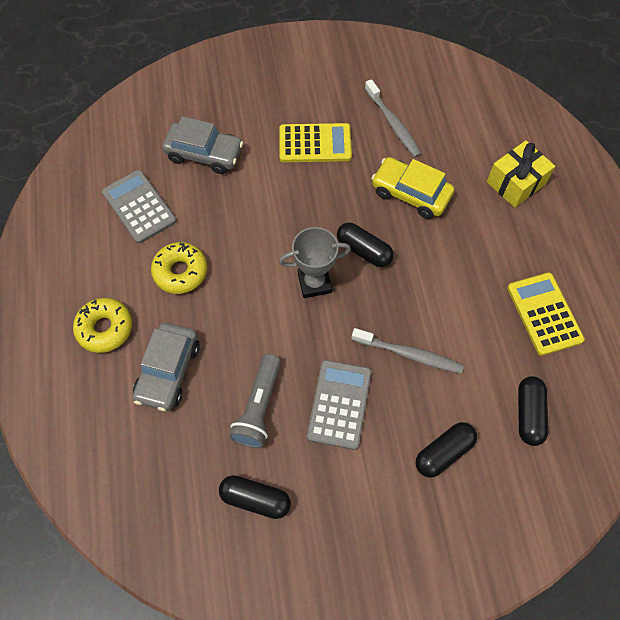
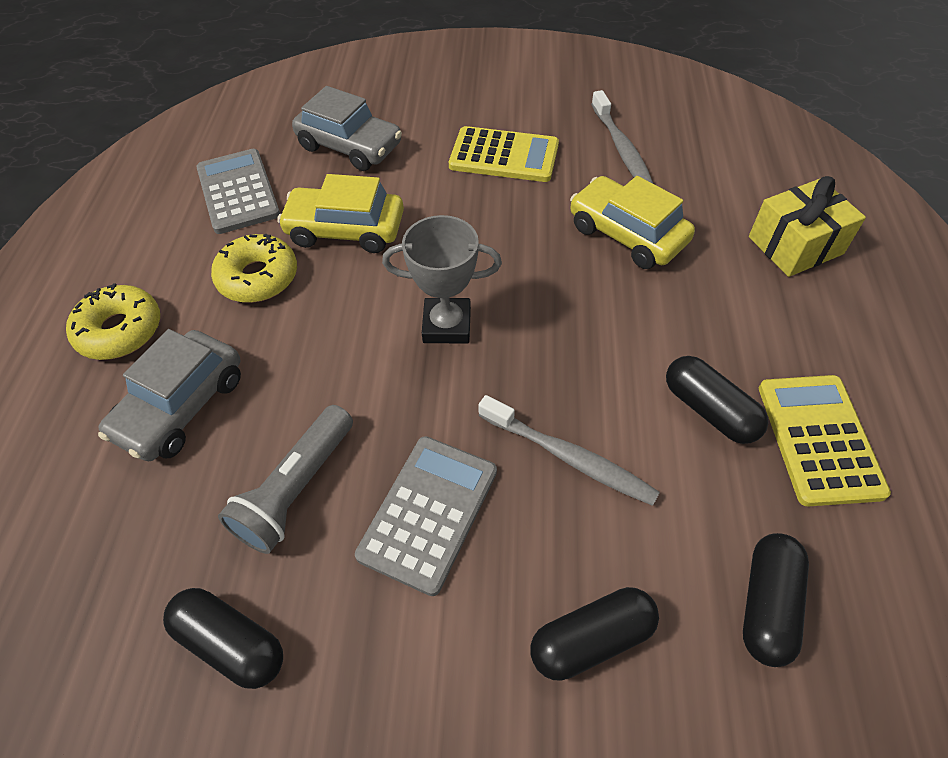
camera: 15 degrees right, 10 degrees down
black capsule [337,222,394,267] -> black capsule moved to [666,356,769,444]
none -> yellow car [277,174,404,253]

